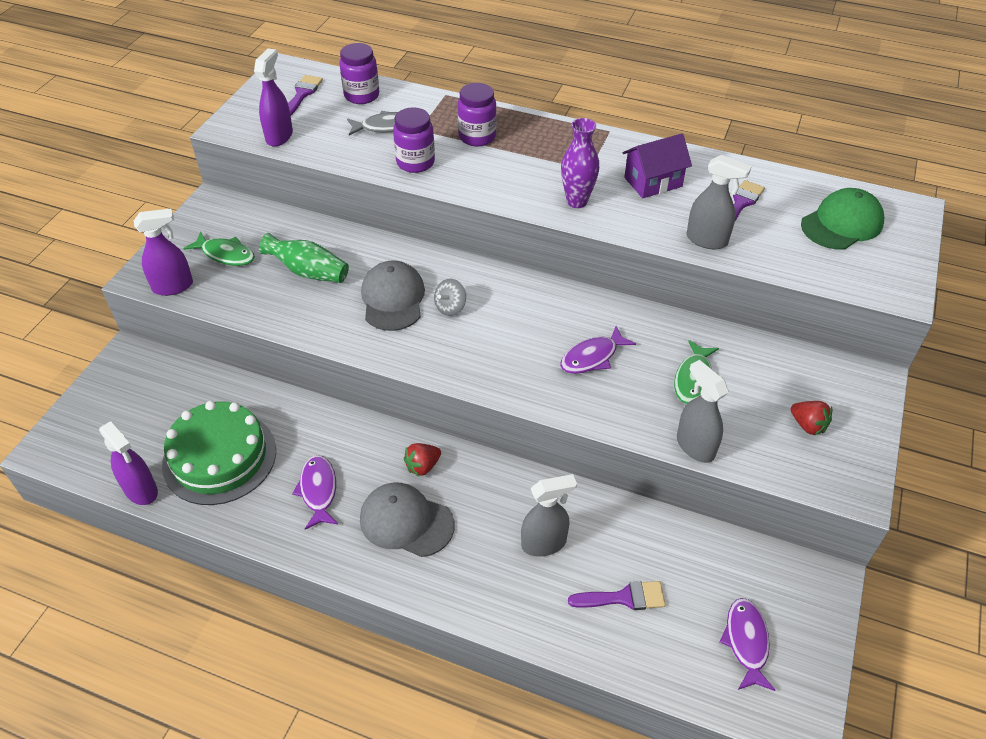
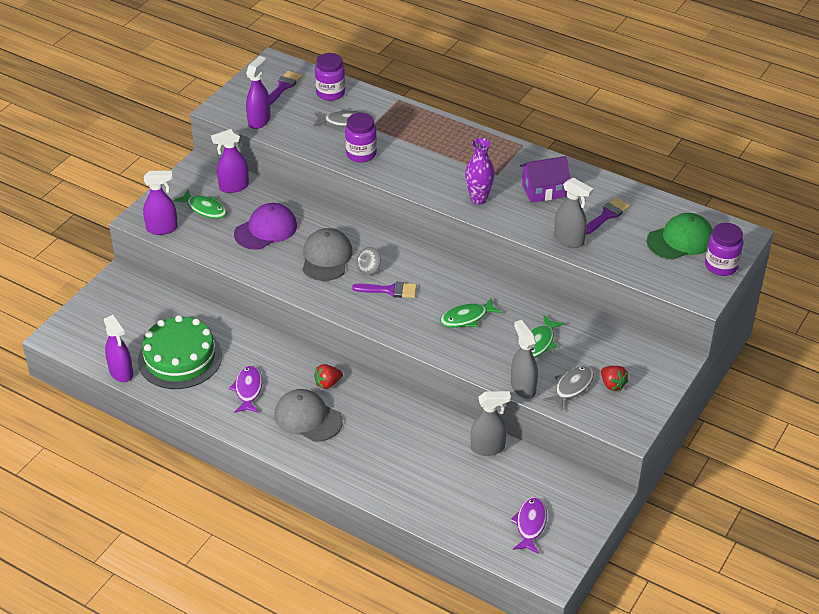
camera: 10 degrees right, 5 degrees down
green vase [259,233,349,283] -> purple cap [234,203,297,250]
purple jar [458,83,497,147] -> purple jar moved to [705,223,743,276]
grey spray bottle [521,474,577,557] -> grey spray bottle moved to [471,391,511,456]
purple fish [560,326,636,374] -> green fish [440,298,502,328]
purple brush [568,581,666,610] -> purple brush moved to [352,282,417,298]
none -> purple spray bottle [211,129,249,193]
none -> grey fish [542,365,594,412]

